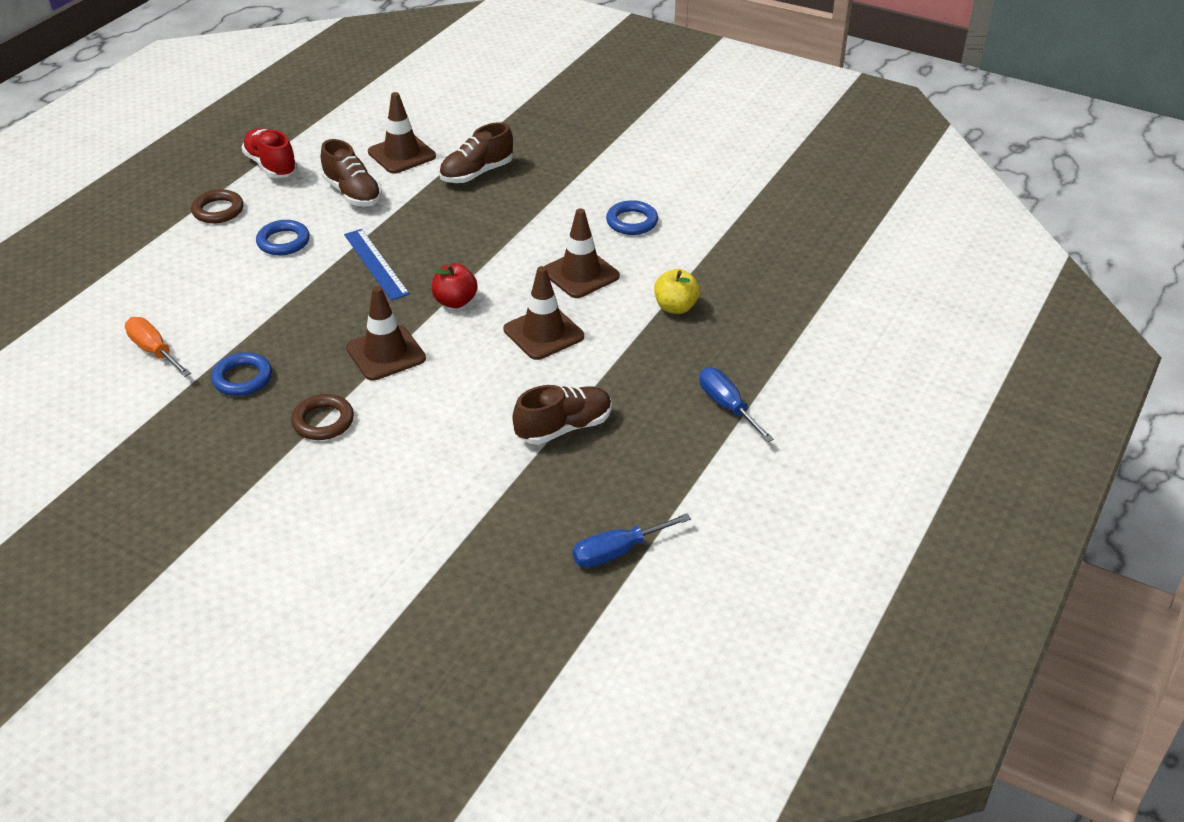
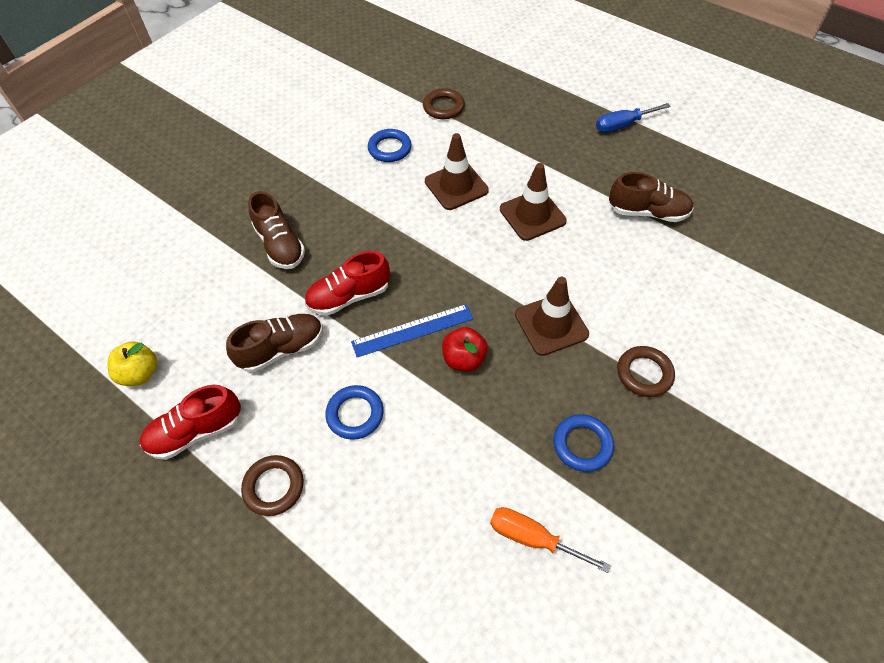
camera: 80 degrees left, 15 degrees up
orange screwdriver [125,317,191,377] -> orange screwdriver turned 60 degrees clockwise [490,507,611,573]
brown traffic cone [368,92,436,174] -> none
red apple [432,263,478,308] -> red apple moved to [442,327,488,371]
brown shoe [513,385,612,445] -> brown shoe turned 120 degrees clockwise [609,172,694,222]
blue screwdriver [572,513,691,568] -> none
yellow apple [654,269,700,314] -> yellow apple moved to [108,342,157,386]
none -> red shoe [305,251,390,316]
none -> brown ring [423,88,465,119]

